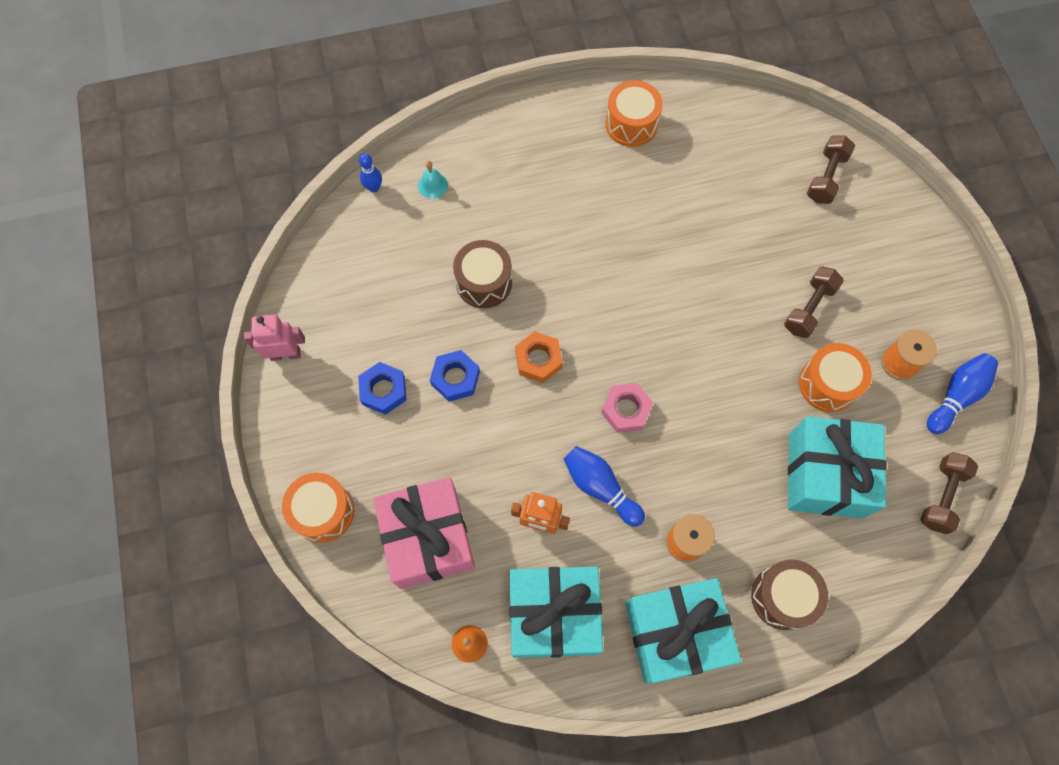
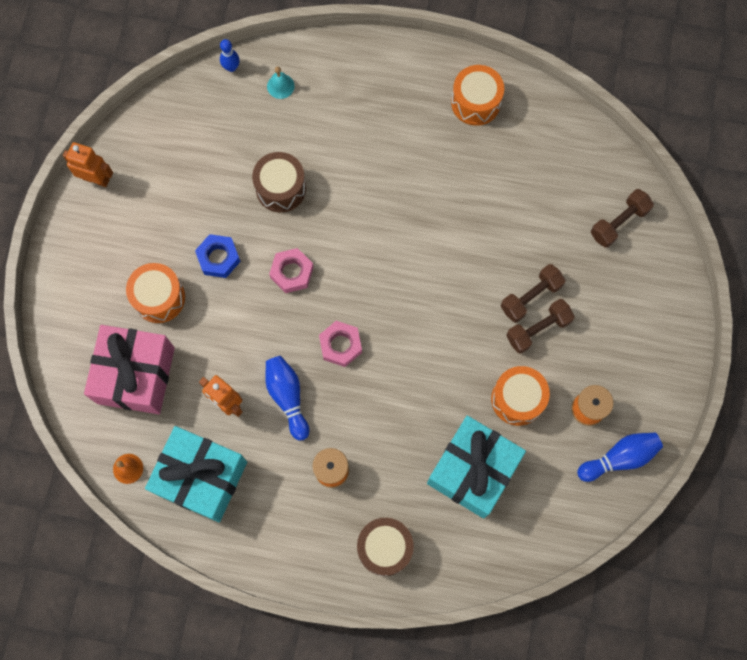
camera: 25 degrees right, 5 degrees up
pink robot [244,314,305,361] -> orange robot [63,142,113,187]
orange drum [282,473,354,543] -> orange drum moved to [126,263,185,323]
blue nut [358,362,406,415] -> none
orange nut [515,331,563,383] -> pink nut [269,248,314,293]
turquoise gift [625,578,741,683] -> none
brown dumbbell [920,452,978,534] -> brown dumbbell moved to [501,264,566,322]

